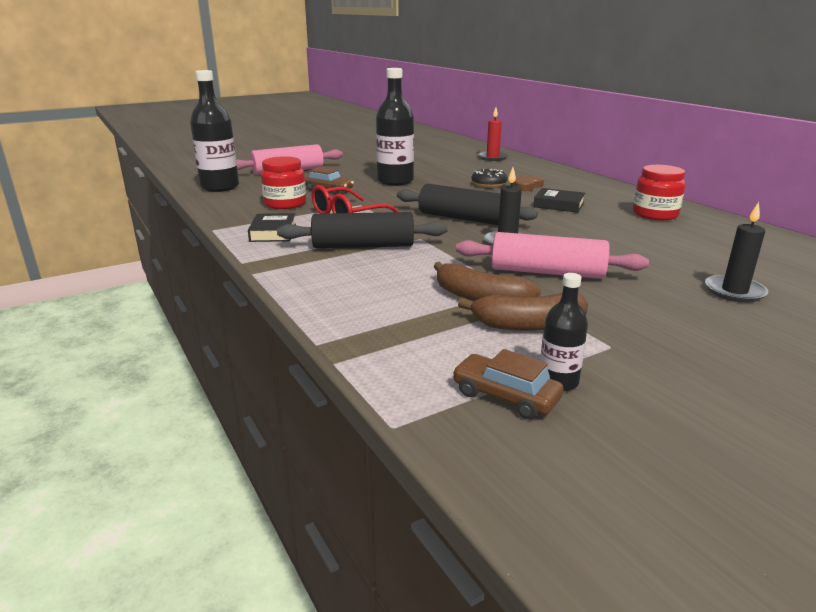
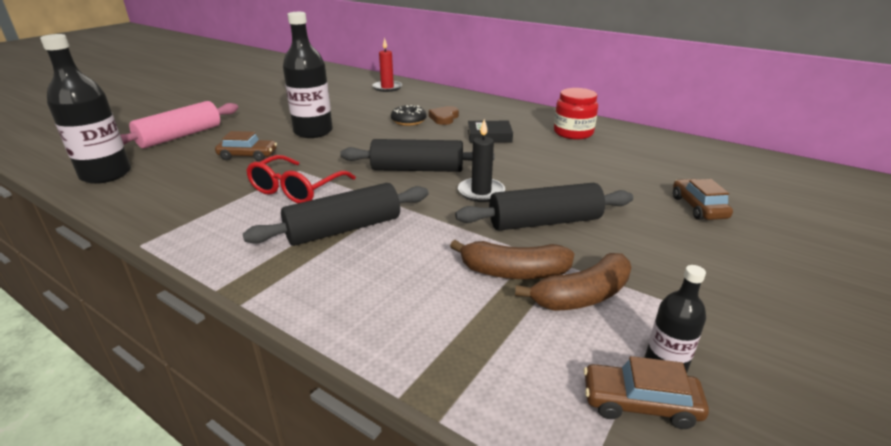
camera: 25 degrees left, 5 degrees up
black book [248,213,296,242] -> none
red jar [261,156,306,209] -> none
pink rolling pin [456,232,649,279] -> black rolling pin [455,183,633,231]
black candle [705,202,768,302] -> brown car [673,179,733,220]

